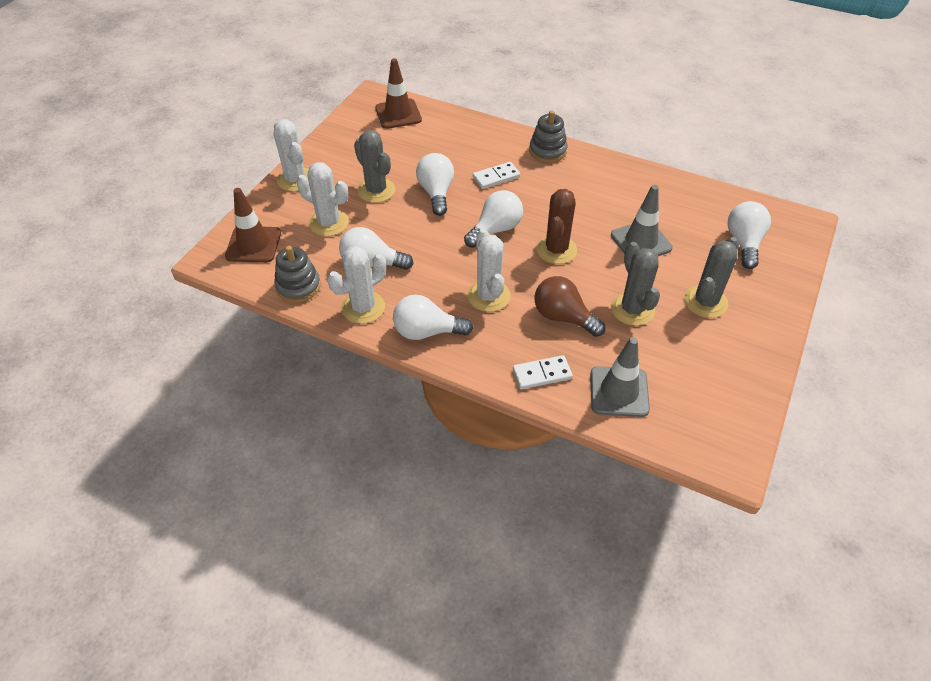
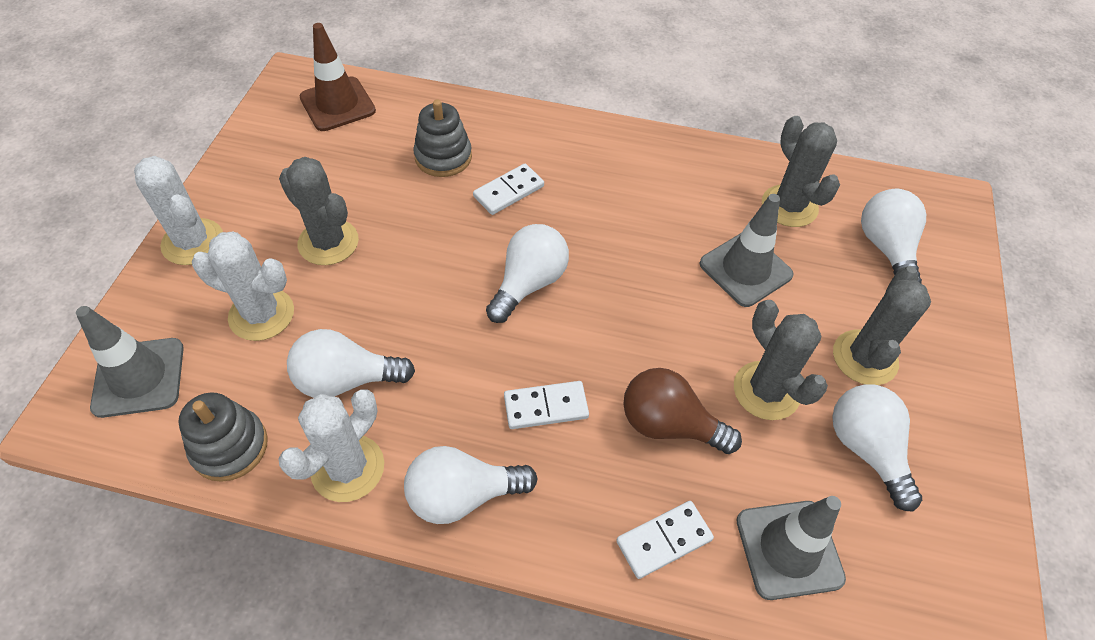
camera: 15 degrees left, 5 degrees up
brown traffic cone [225,188,281,263] -> grey traffic cone [76,306,184,418]
white light bulb [416,153,454,216] -> white light bulb moved to [832,384,922,512]
white cactus [467,229,510,312] -> white domino [504,381,589,429]
grey stacking toy [529,110,568,163] -> grey stacking toy moved to [413,99,472,177]
brown cactus [536,189,577,264] -> none
none -> grey cactus [762,116,840,227]

